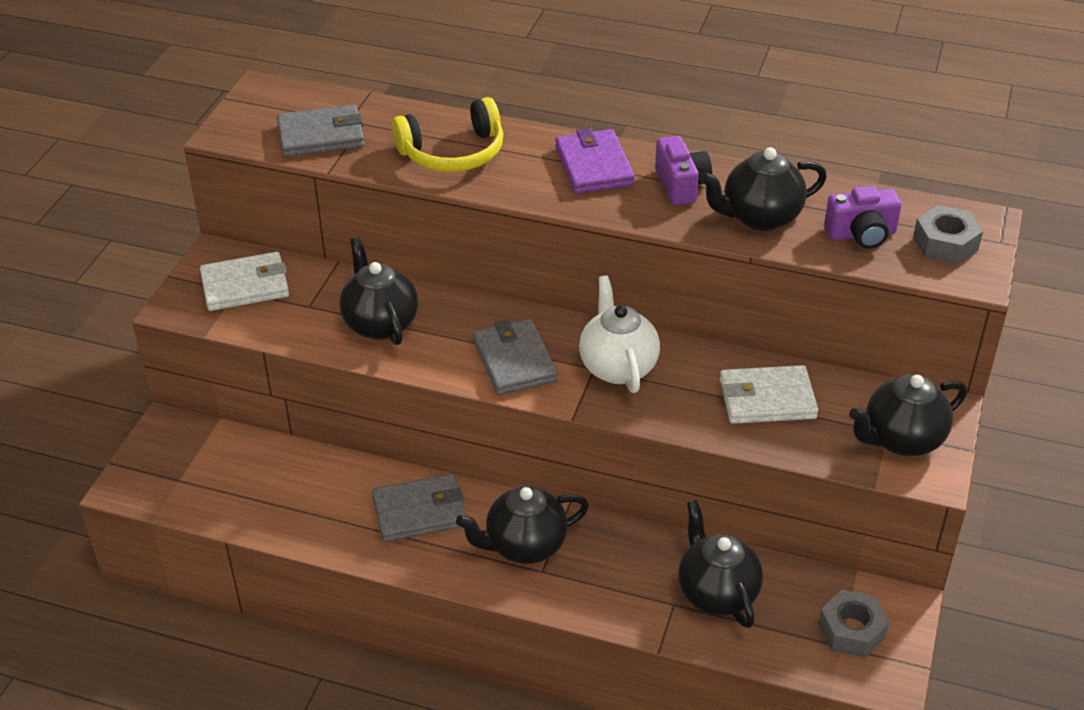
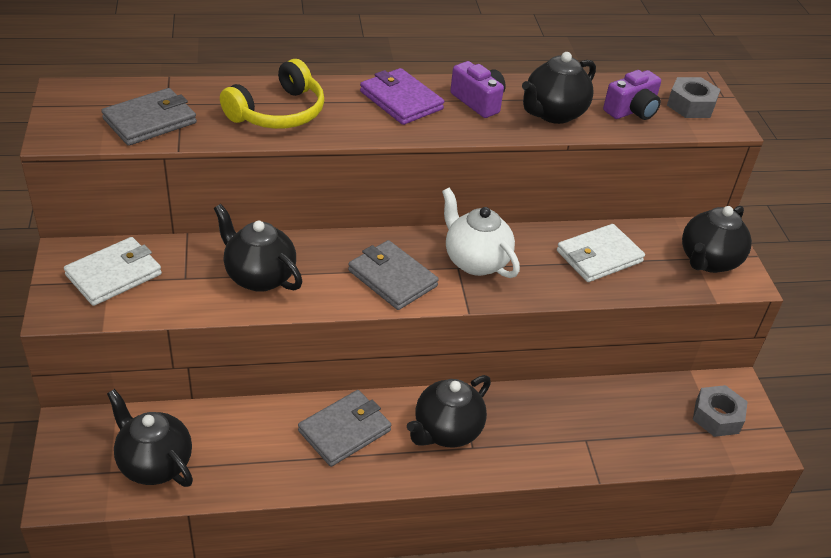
camera: 30 degrees left, 0 degrees up
black teapot [678,500,763,628] -> black teapot moved to [107,389,193,487]

